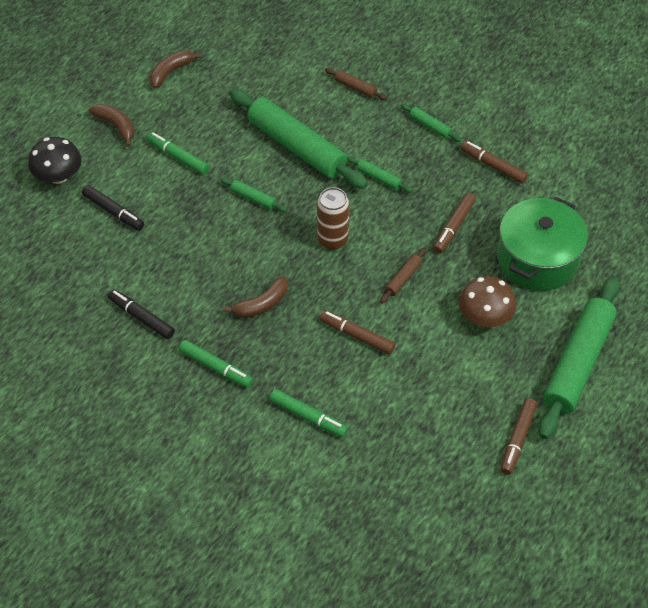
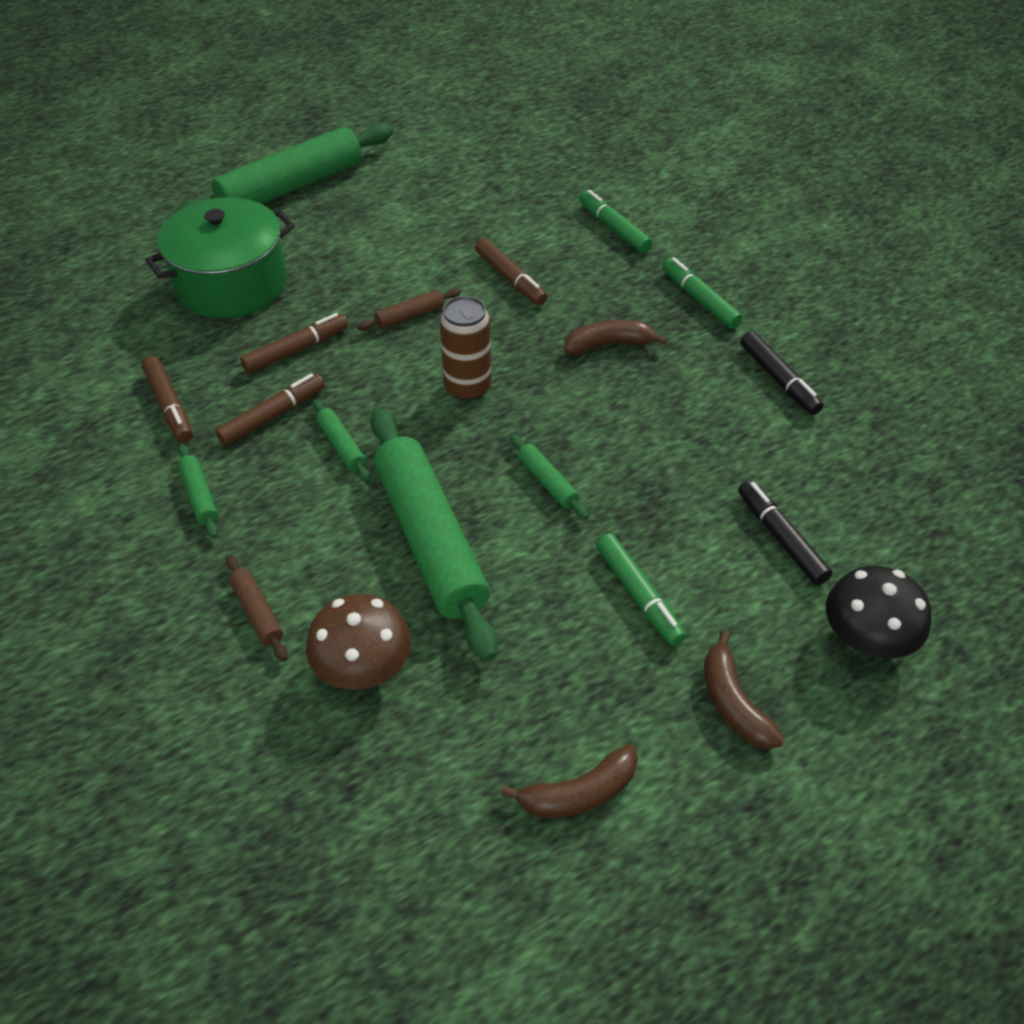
camera: 155 degrees left, 5 degrees down
brown mushroom [459,276,516,327] -> brown mushroom moved to [306,594,411,690]
brown marker [500,398,537,475] -> brown marker moved to [215,373,325,446]

